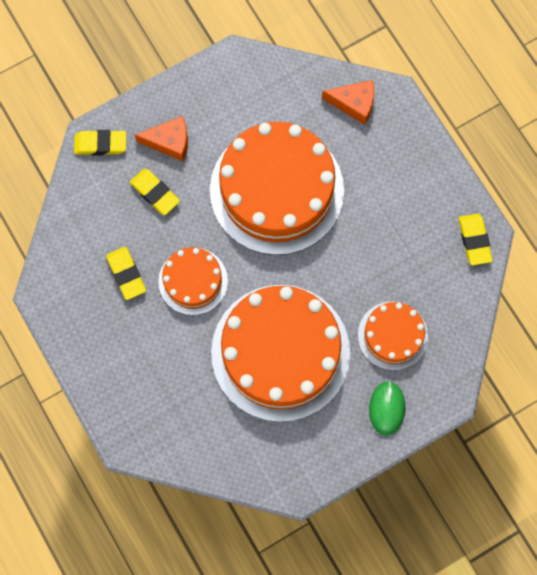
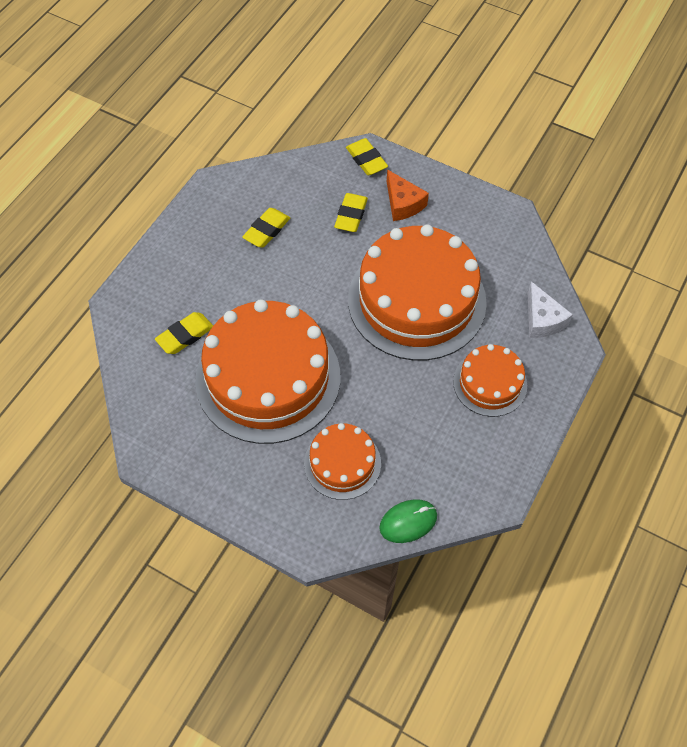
camera: 60 degrees right, 15 degrees down
orange cake [158,247,228,315] -> orange cake moved to [453,344,527,417]
orange cheese [322,80,374,125] -> white cheese [528,281,573,338]
green mouse [369,381,405,436] -> green mouse moved to [379,499,437,543]
yellow eraser [459,214,493,265] -> yellow eraser moved to [155,312,213,354]

